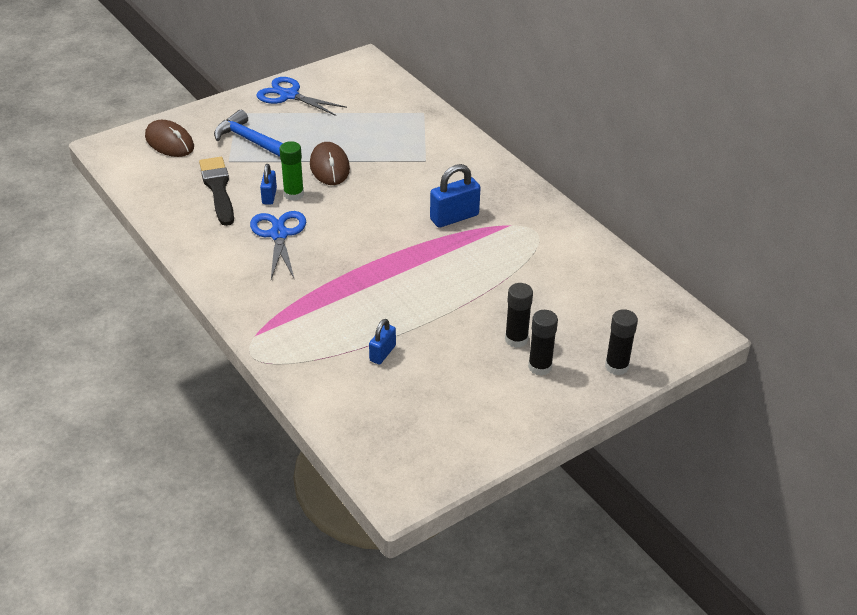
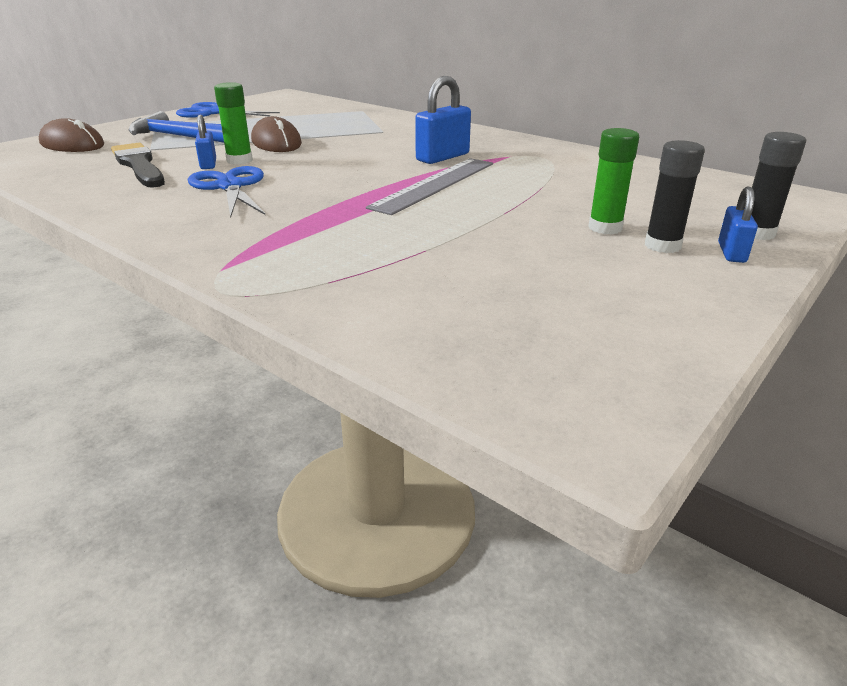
camera: 15 degrees left, 10 degrees down
blue padlock [369,319,396,364] -> blue padlock moved to [718,187,758,263]
black glue stick [505,283,533,348] -> green glue stick [588,128,639,235]
none -> grey ruler [366,158,493,215]

